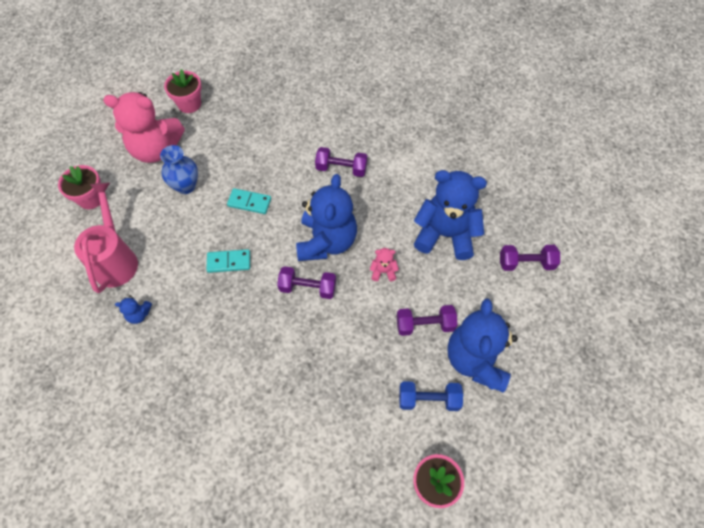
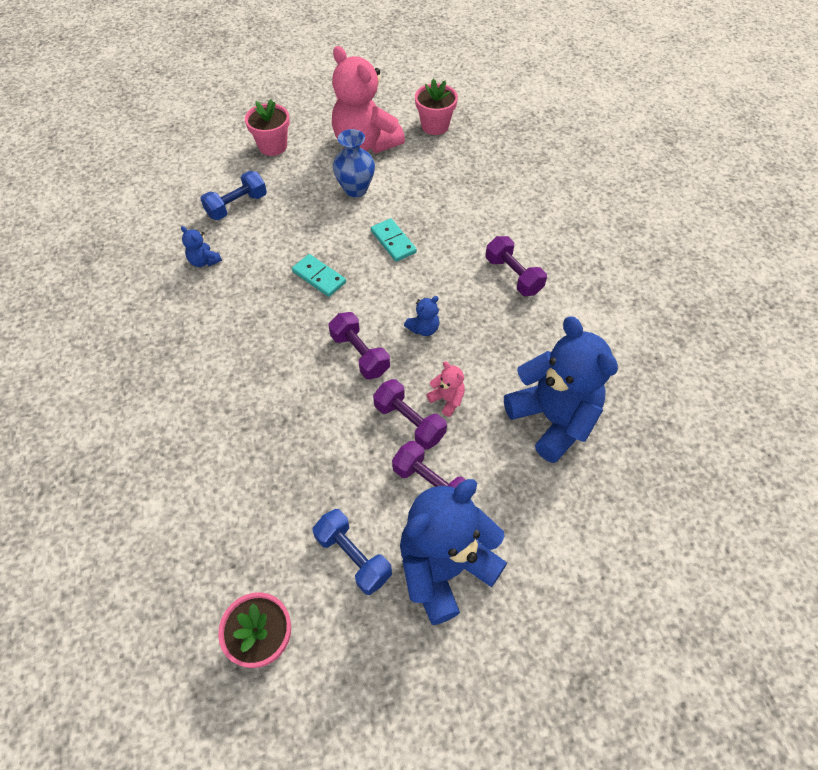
camera: 45 degrees right, 5 degrees down
pink watering can [74,183,138,293] -> blue dumbbell [200,171,267,220]
blue teddy bear [296,174,357,261] -> blue teddy bear [404,296,440,336], size x0.41
purple dumbbell [500,245,560,271] -> purple dumbbell moved to [373,379,447,450]

